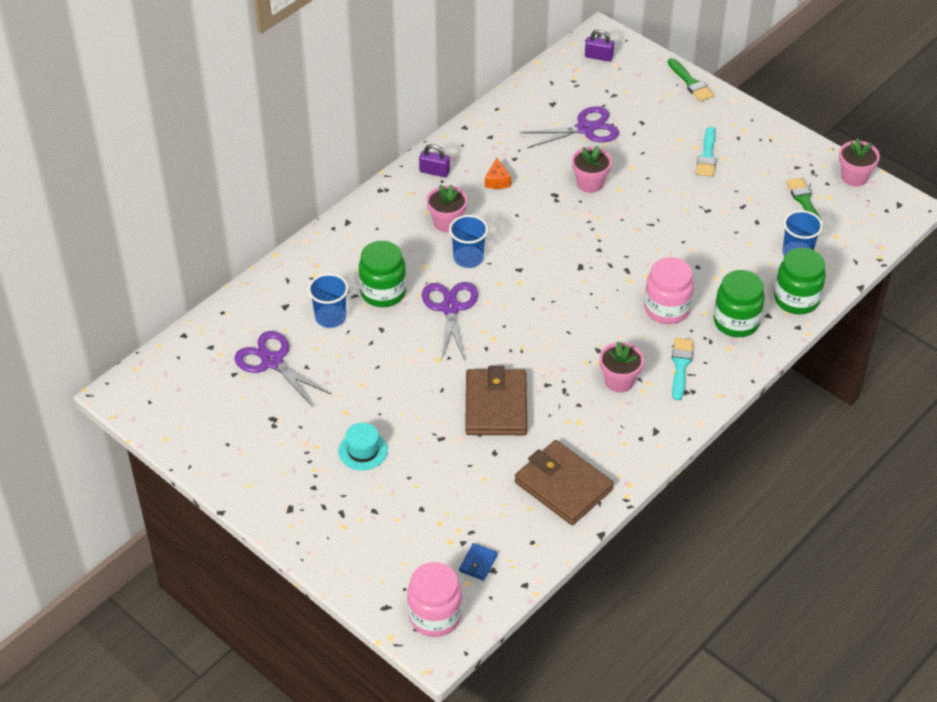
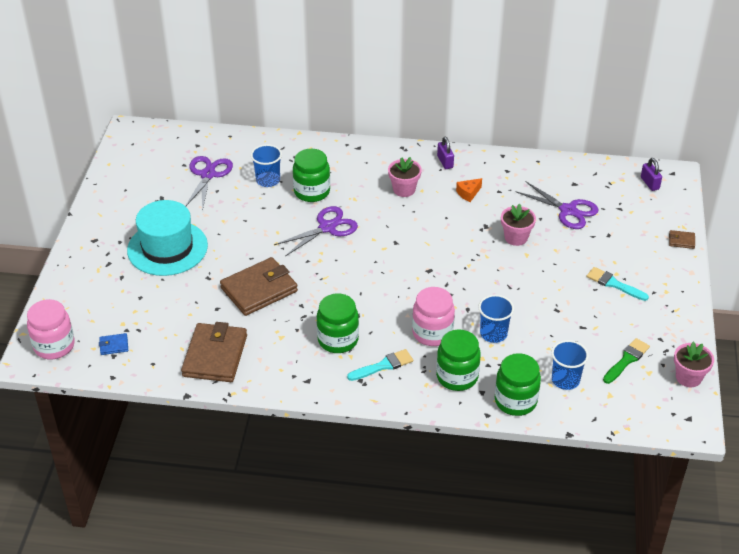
camera: 55 degrees right, 5 degrees down
turquoise hat [338,423,388,470] -> turquoise hat [127,200,208,276], size x2.11
blue cup [449,215,488,268] -> blue cup moved to [479,295,514,343]
pink flower pot [600,342,644,393] -> green jar [317,294,359,353]
green brush [668,58,714,102] -> brown wallet [669,230,695,249]
turquoise brush [696,127,716,177] -> turquoise brush turned 60 degrees clockwise [586,267,649,301]

